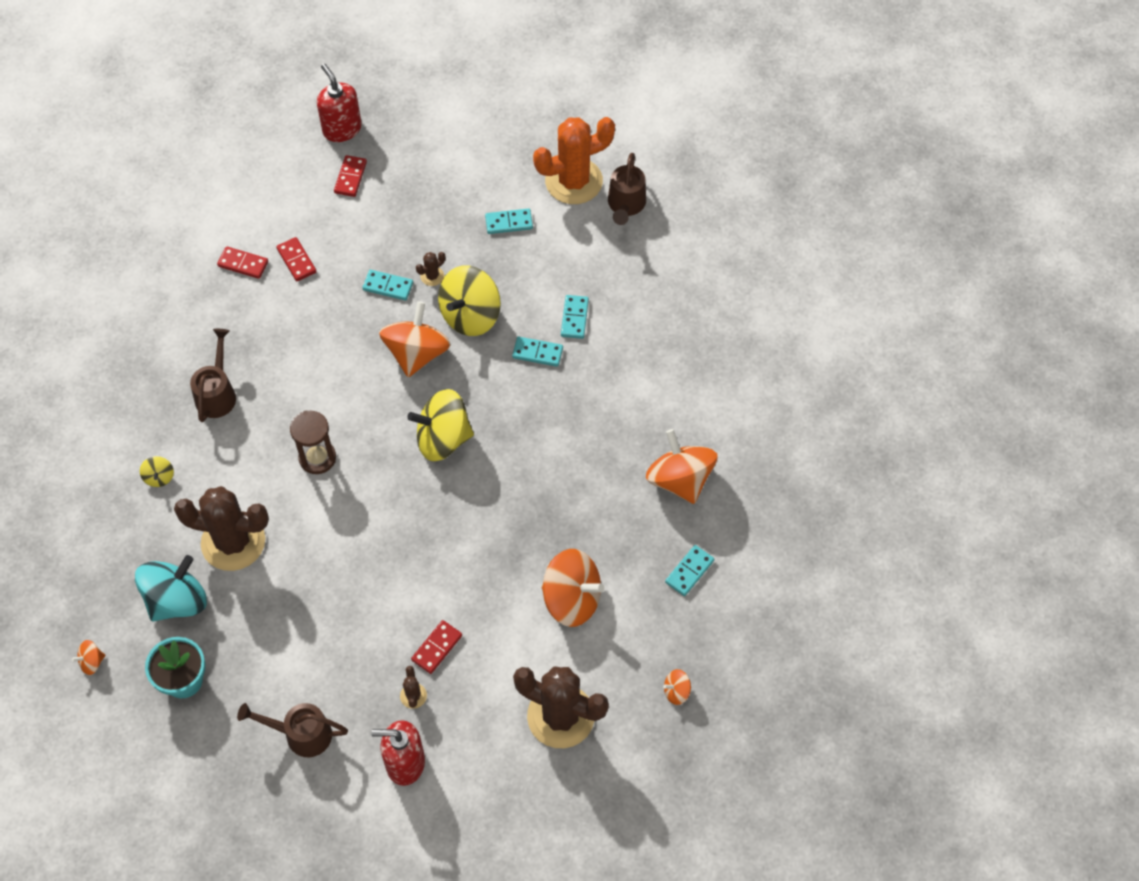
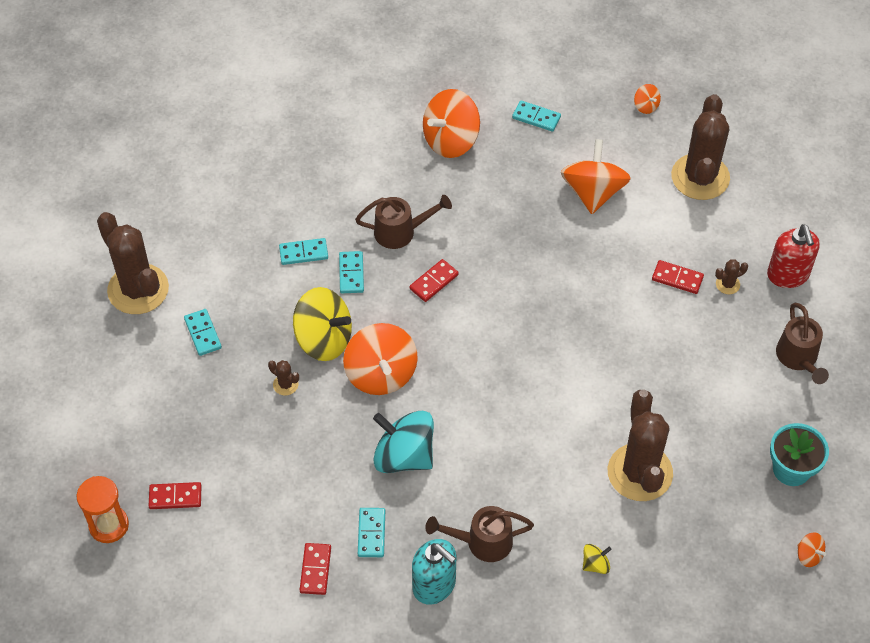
camera: 105 degrees left, 5 degrees down
turquoise spinning top [135,555,207,622] -> turquoise spinning top moved to [373,411,434,473]
red domino [276,237,317,281] -> red domino moved to [409,259,459,302]
brown hourglass [290,411,336,474] -> none
red soap dispenser [317,64,362,142] -> orange hourglass [77,476,129,543]
turquoise domino [362,270,413,301] -> turquoise domino moved to [358,508,385,557]
orange spinning top [379,301,451,377] -> orange spinning top turned 105 degrees counterclockwise [343,323,418,395]
yellow spinning top [407,389,474,461] -> none
orange cactus [533,117,615,204] -> brown cactus [97,212,169,314]
brown watering can [608,153,646,225] -> brown watering can moved to [355,195,452,249]
none -> turquoise soap dispenser [412,539,456,605]

